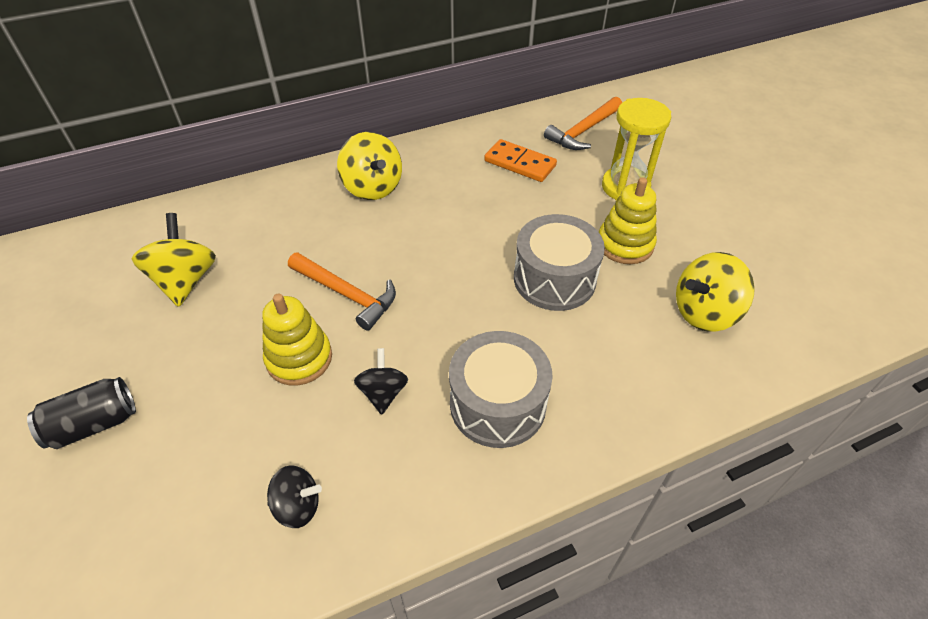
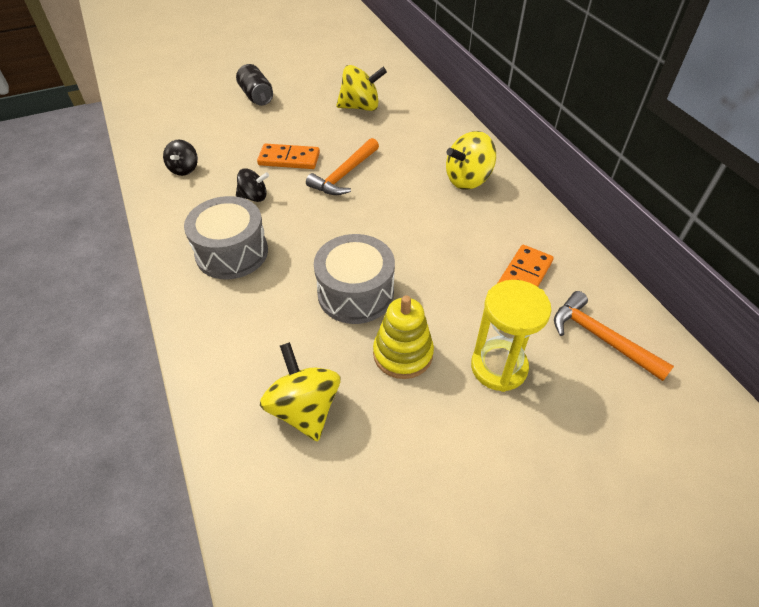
camera: 90 degrees right, 0 degrees up
yellow stacking toy [262,294,332,386] -> orange domino [257,143,320,169]

